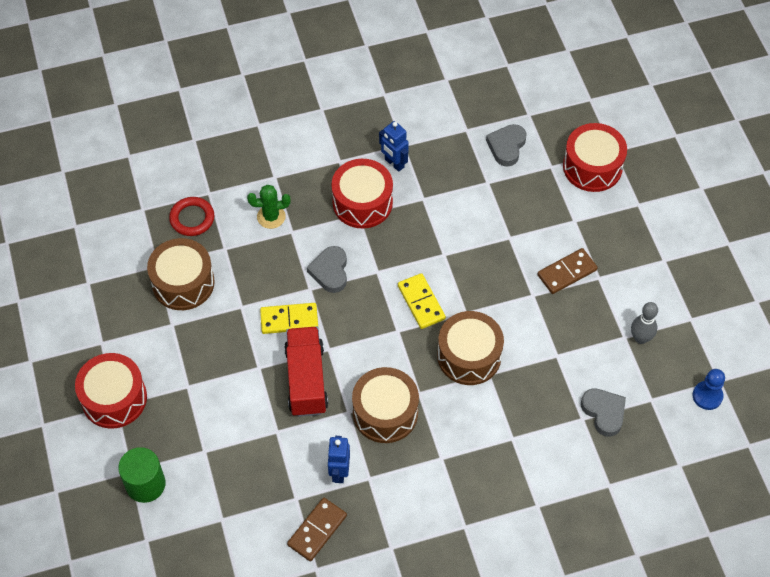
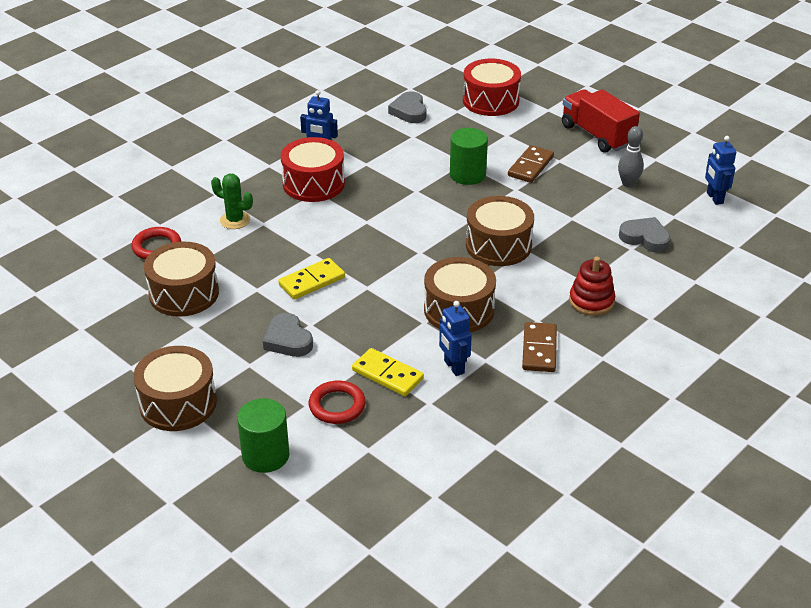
camera: 30 degrees left, 20 degrees down
red drum [75,353,147,429] -> brown drum [133,346,217,431]
green cactus [247,185,291,229] -> green cactus turned 60 degrees clockwise [211,174,253,229]
red truck [284,326,328,417] -> red truck moved to [562,89,640,153]
brown domino [287,498,347,561] -> brown domino moved to [522,322,557,372]
grey heart [307,246,347,293] -> grey heart moved to [263,313,313,357]
yellow domino [398,273,446,329] -> yellow domino moved to [352,348,424,396]
blue pawn [693,369,725,410] -> blue robot [705,136,736,205]
none -> red ring [309,380,366,424]
none -> green cylinder [450,128,488,185]
none -> red stacking toy [569,257,615,316]

